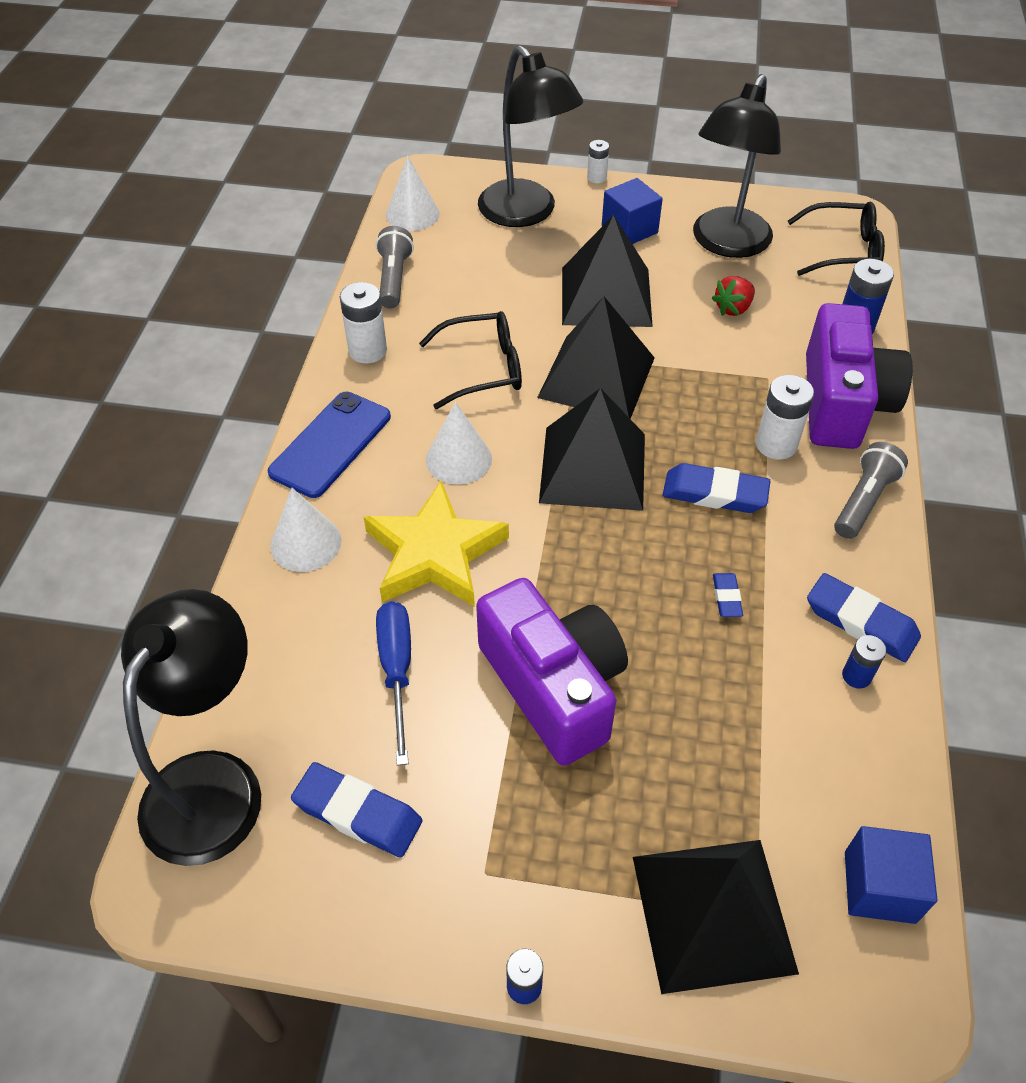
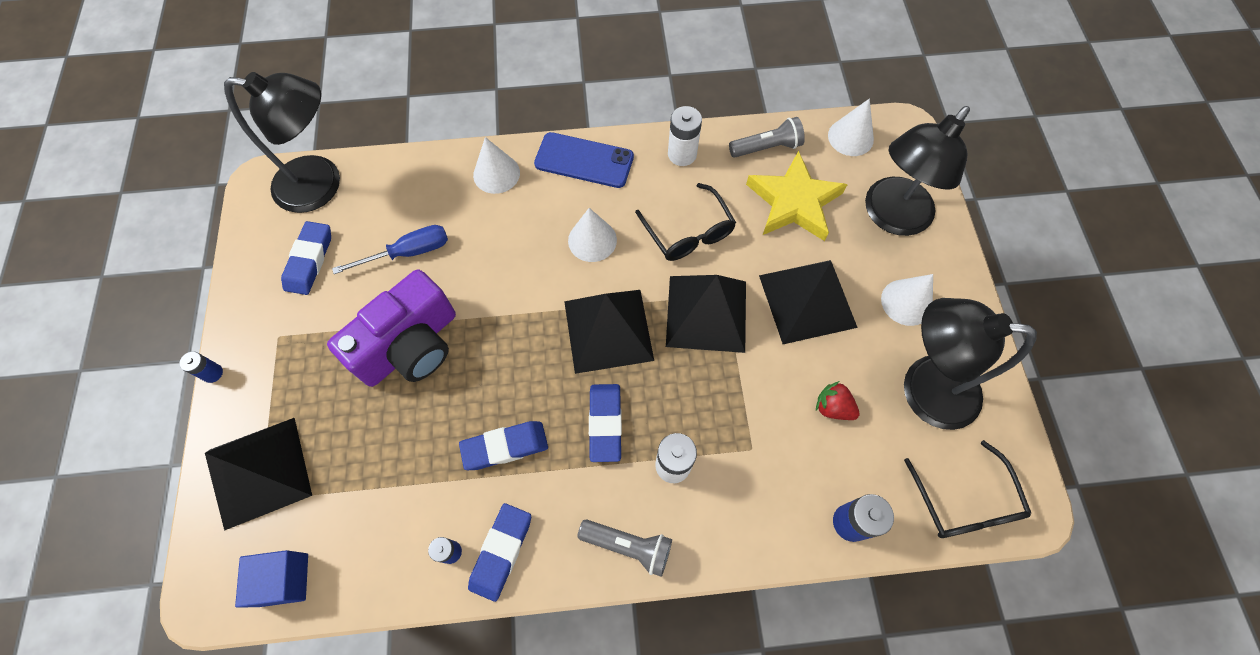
camera: 75 degrees right, 15 degrees up
yellow star [364,481,509,607] -> yellow star moved to [746,151,848,241]
white battery [587,140,609,183] -> none
blue cube [602,178,663,244] -> white cone [881,274,933,326]
blue eraser [713,573,743,617] -> blue eraser [459,421,548,470], size x1.88
purple camera [806,303,913,449] -> none

